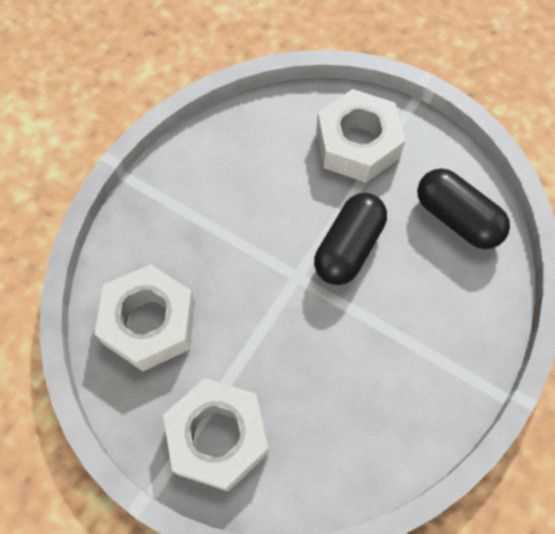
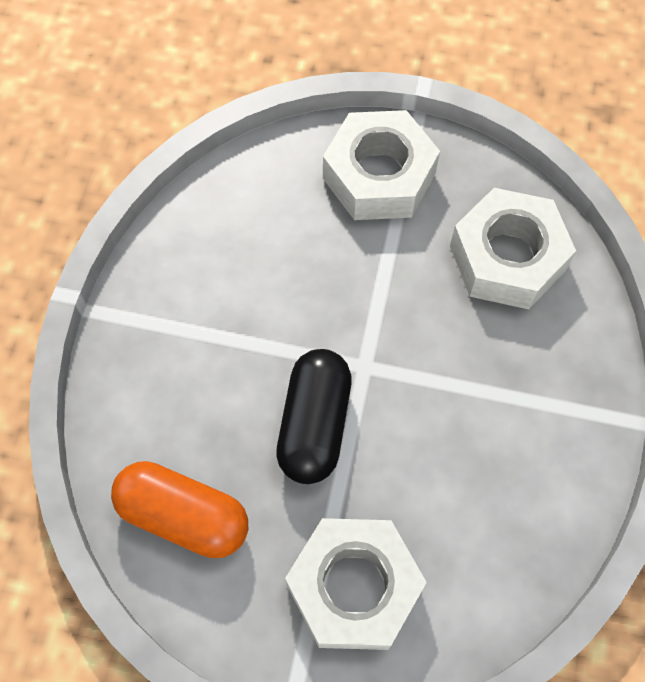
camera: 160 degrees right, 0 degrees up
black capsule [417,168,510,249] -> orange capsule [111,461,248,558]

